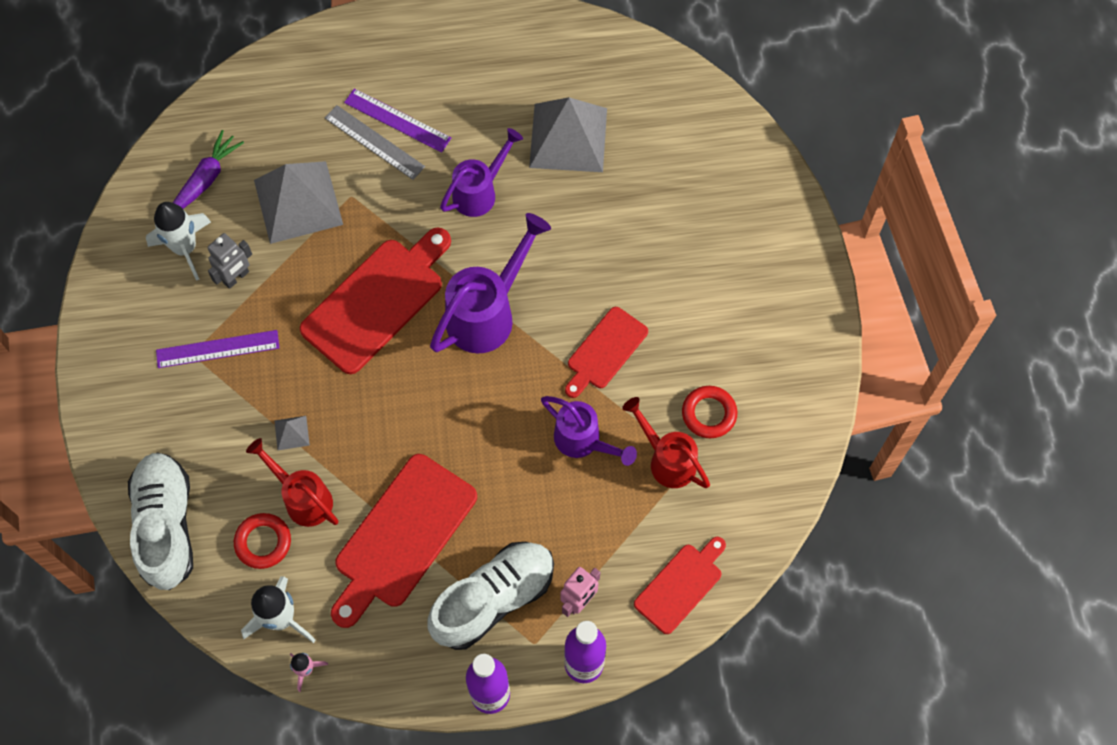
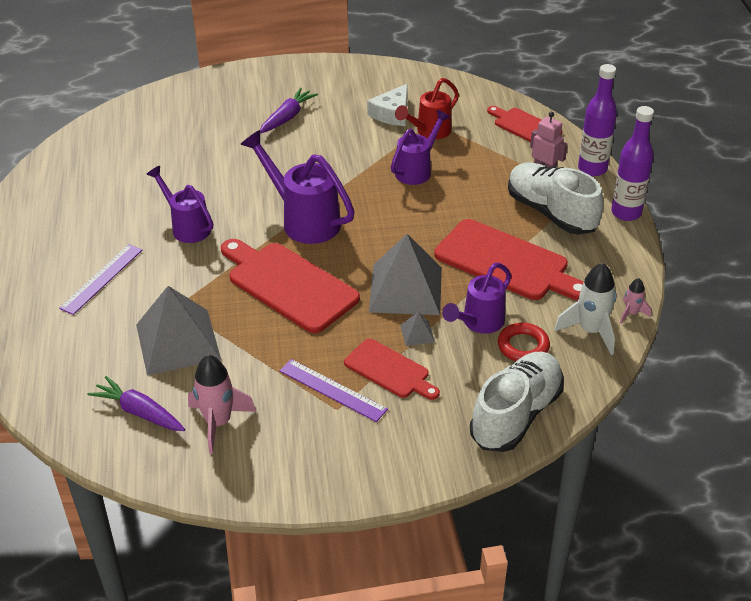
camera: 90 degrees left, 25 degrees down
white shoe [128,452,193,590] -> white shoe turned 135 degrees clockwise [470,352,564,452]
white rocket [146,202,211,281] -> pink rocket [188,355,256,454]
purple ruler [156,330,280,368] -> purple ruler turned 45 degrees counterclockwise [279,359,388,422]
grey robot [208,233,252,289] -> none
red watering can [246,438,338,527] -> purple watering can [442,263,511,334]
grey ruler [325,105,425,180] -> none
grey pyramid [529,97,607,172] -> grey pyramid moved to [369,234,442,315]
red cutting board [565,307,648,398] -> red cutting board moved to [344,339,440,400]
red ring [682,386,737,438] -> white cheese [367,84,408,126]
none -> purple carrot [260,88,318,133]

